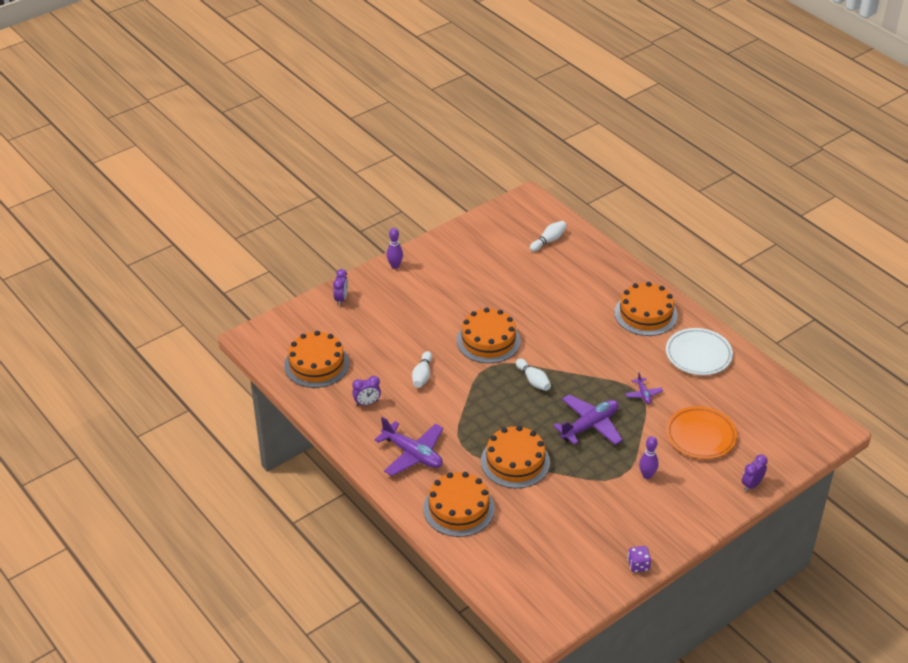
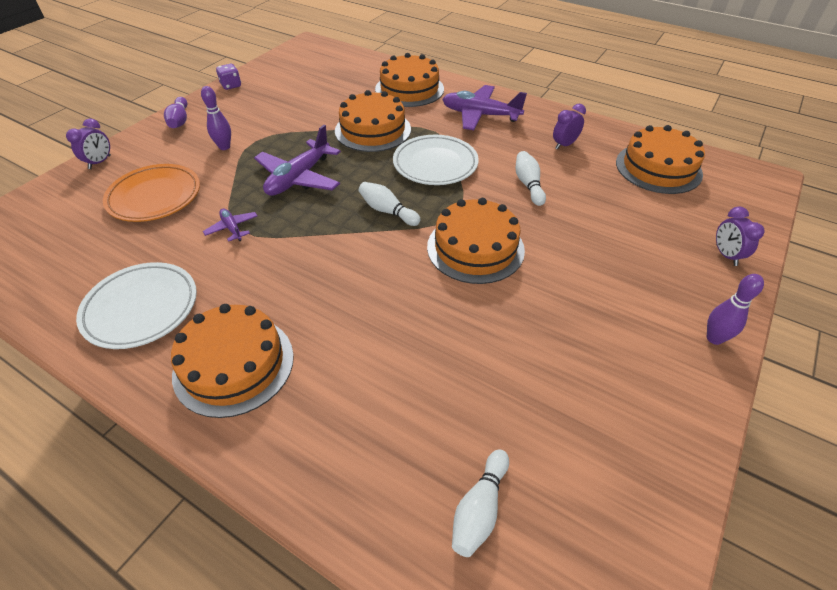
camera: 160 degrees right, 5 degrees up
none -> purple bowling pin [164,97,187,128]
none -> white plate [393,135,479,185]

